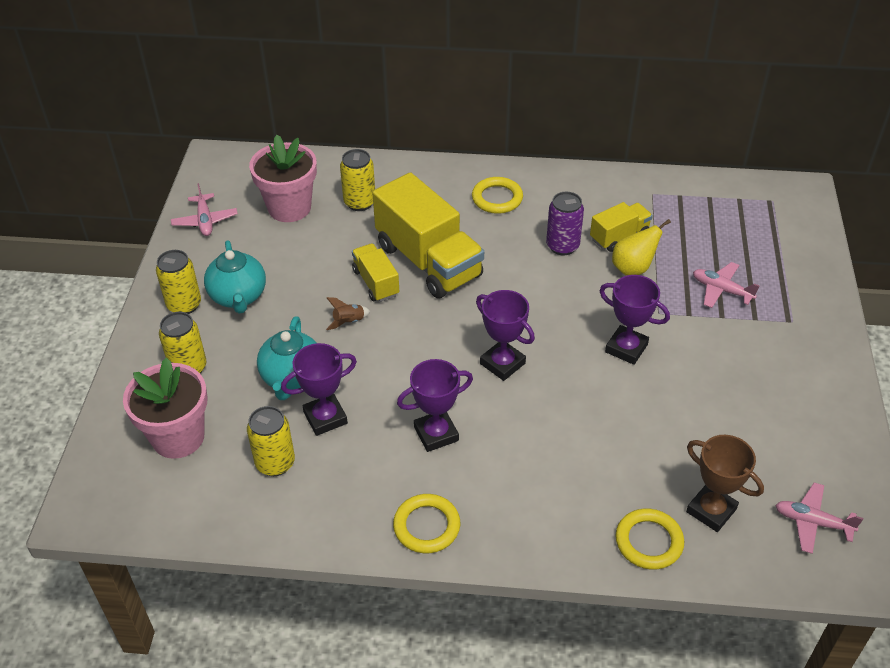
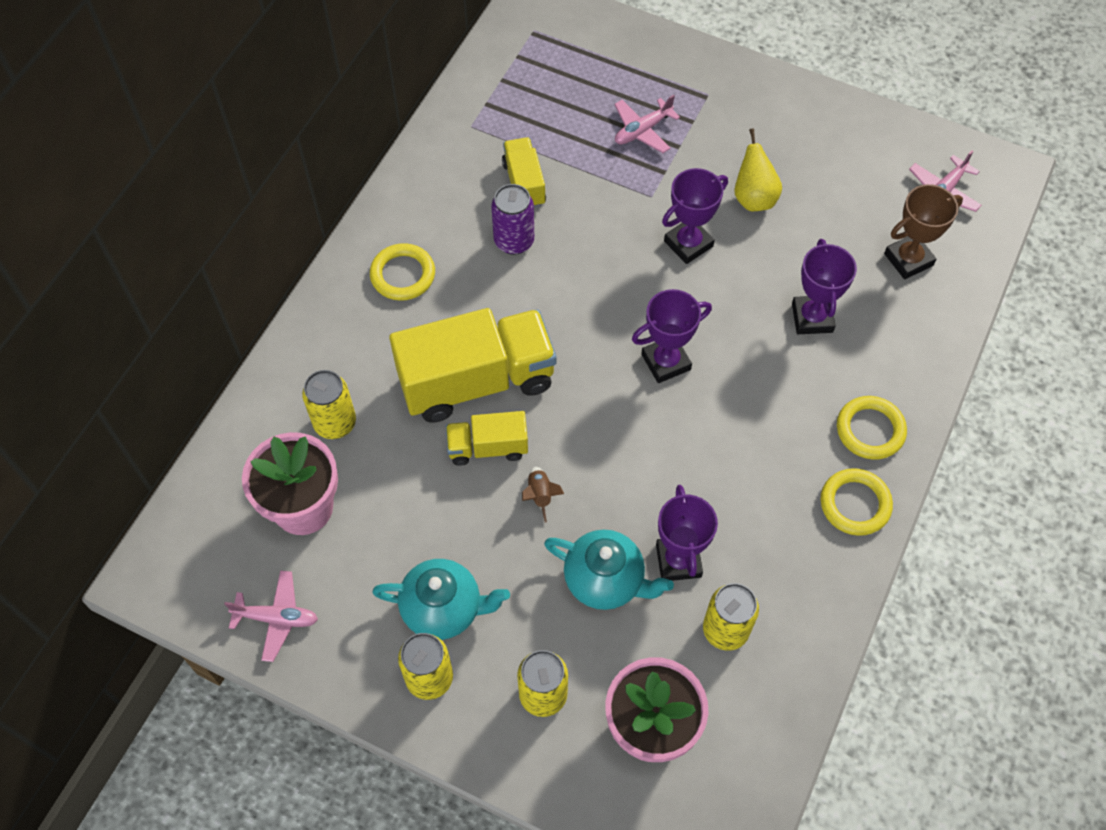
camera: 70 degrees left, 15 degrees up
purple trophy [397,359,473,452] -> purple trophy moved to [792,239,857,334]
yellow pear [612,219,671,276] -> yellow pear moved to [734,128,782,211]
yellow ring [615,508,684,570] -> yellow ring moved to [837,396,907,460]

